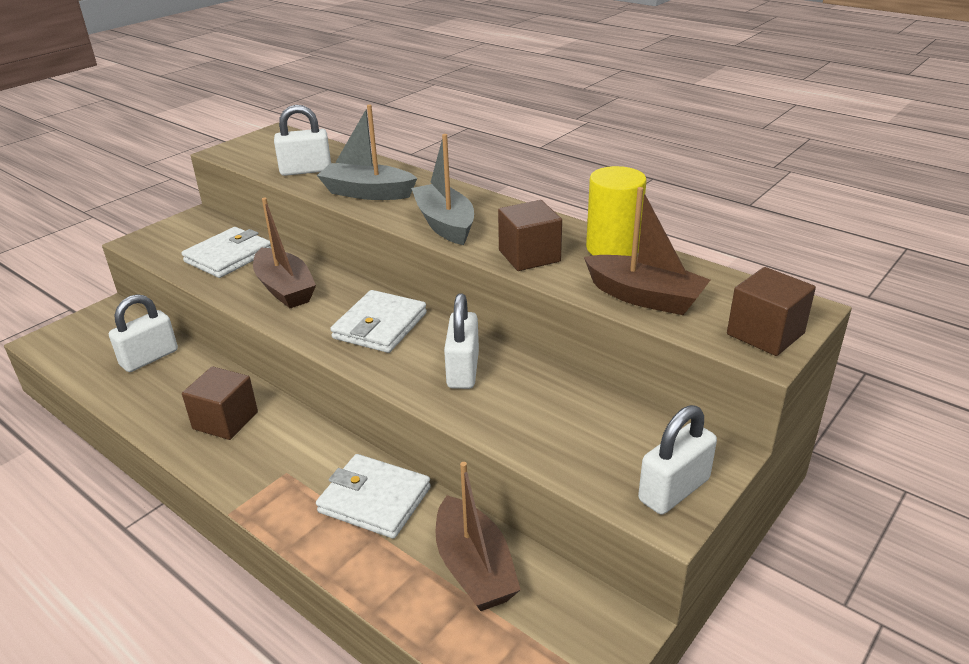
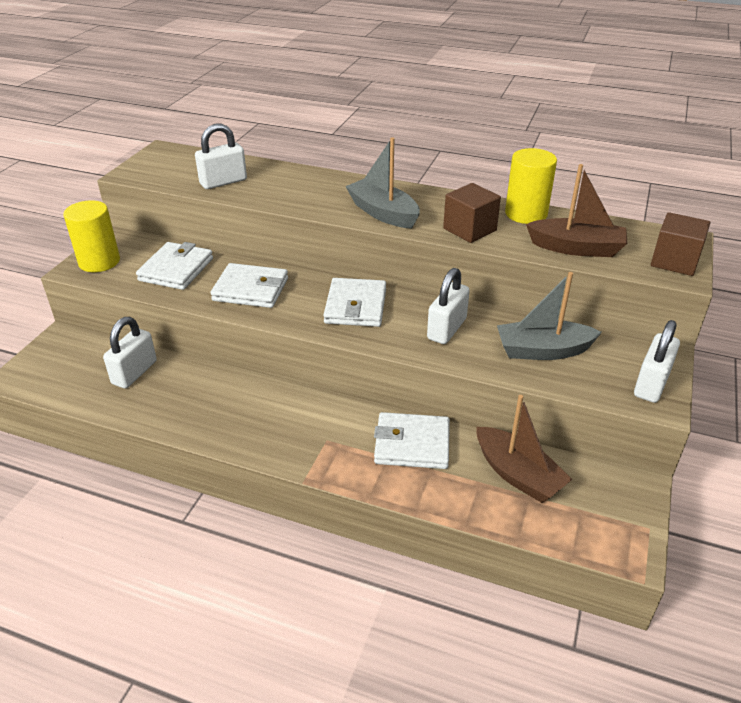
camera: 20 degrees left, 5 degrees up
brown cube [182,366,258,440] -> none
brown boat [253,198,316,308] -> white wallet [211,263,288,308]
grey boat [317,104,417,200] -> grey boat moved to [497,272,602,360]
white padlock [444,293,479,389] -> white padlock turned 45 degrees clockwise [427,268,470,344]
none -> yellow cylinder [63,200,120,272]

